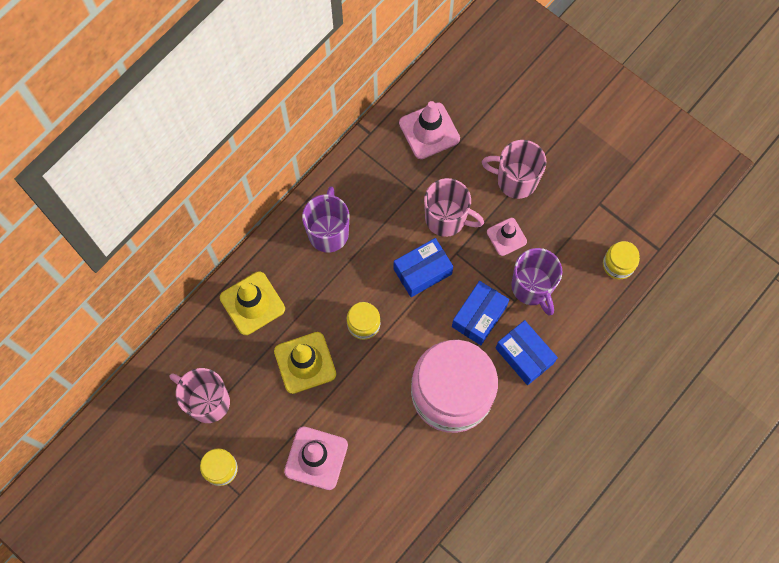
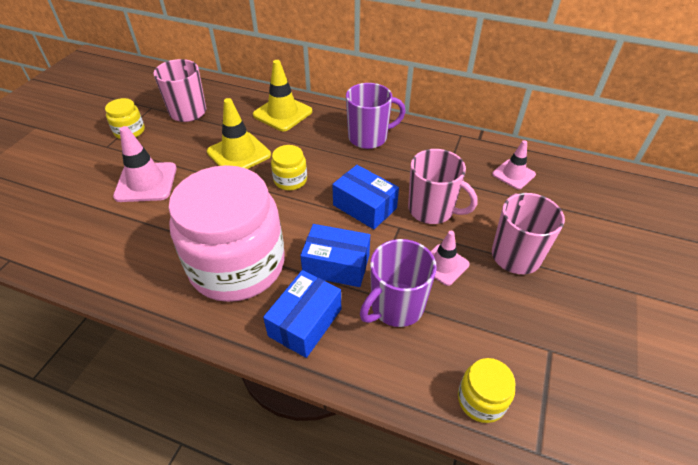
camera: 70 degrees right, 25 degrees down
pink traffic cone [399,101,460,159] -> pink traffic cone [492,140,536,189], size x0.63
pink mug [424,178,484,237] -> pink mug turned 60 degrees counterclockwise [408,149,477,224]

